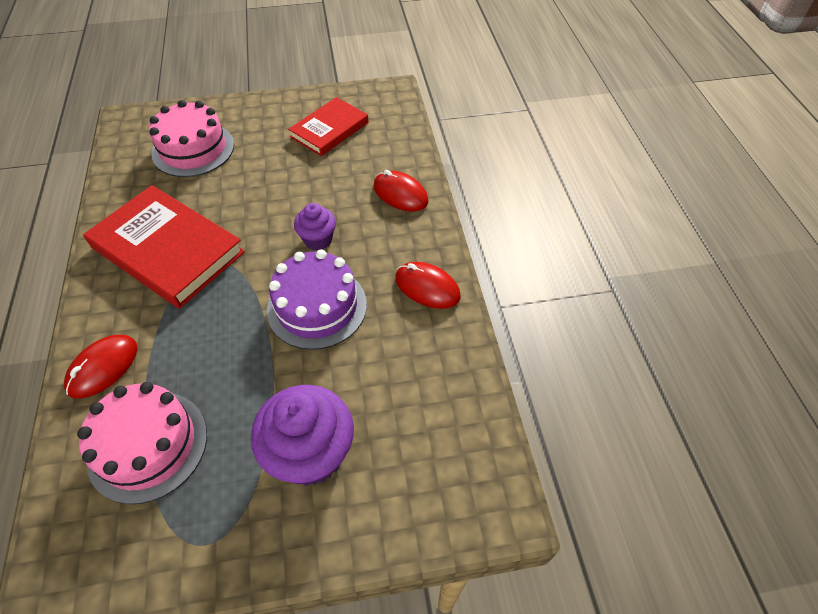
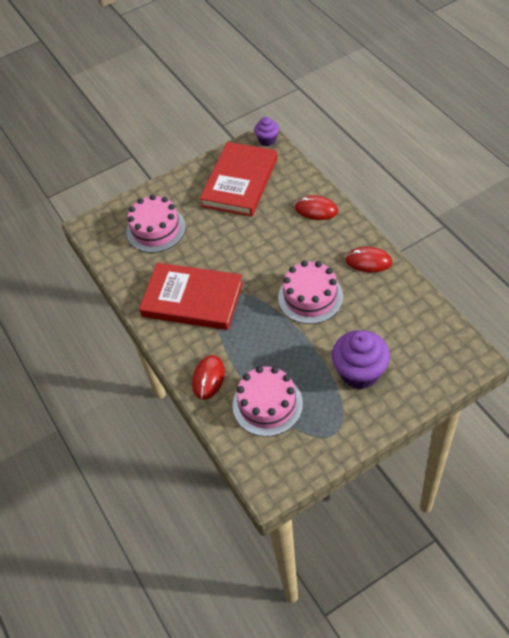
camera: 15 degrees left, 0 degrees up
purple cake [267,249,367,350] -> pink cake [278,260,343,324]
red book [288,97,368,156] -> red book [200,142,278,217], size x1.63
purple cupcake [294,203,336,250] -> purple cupcake moved to [254,117,279,146]

